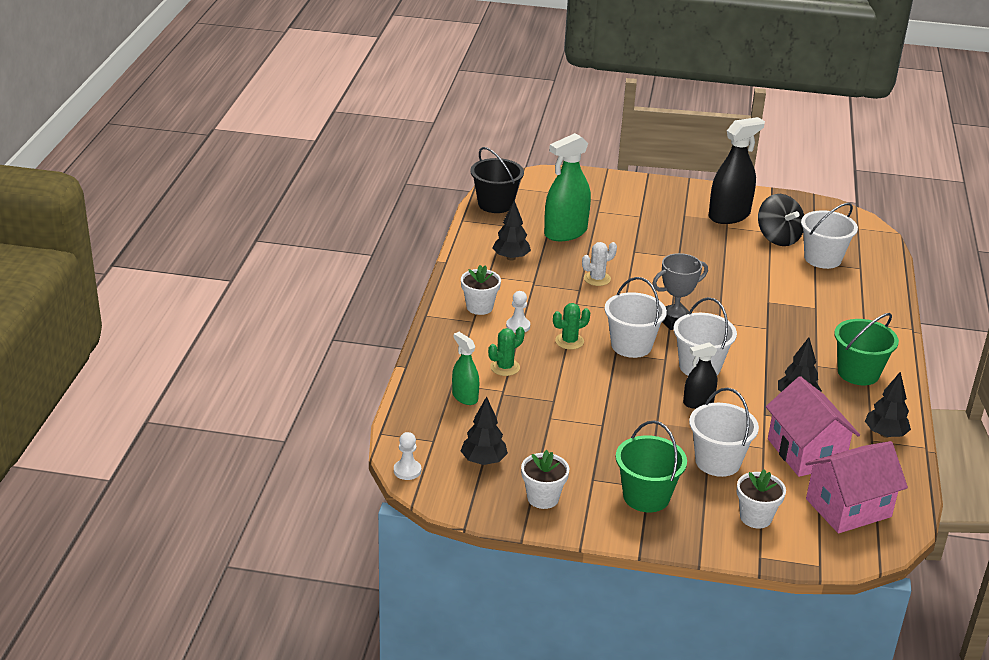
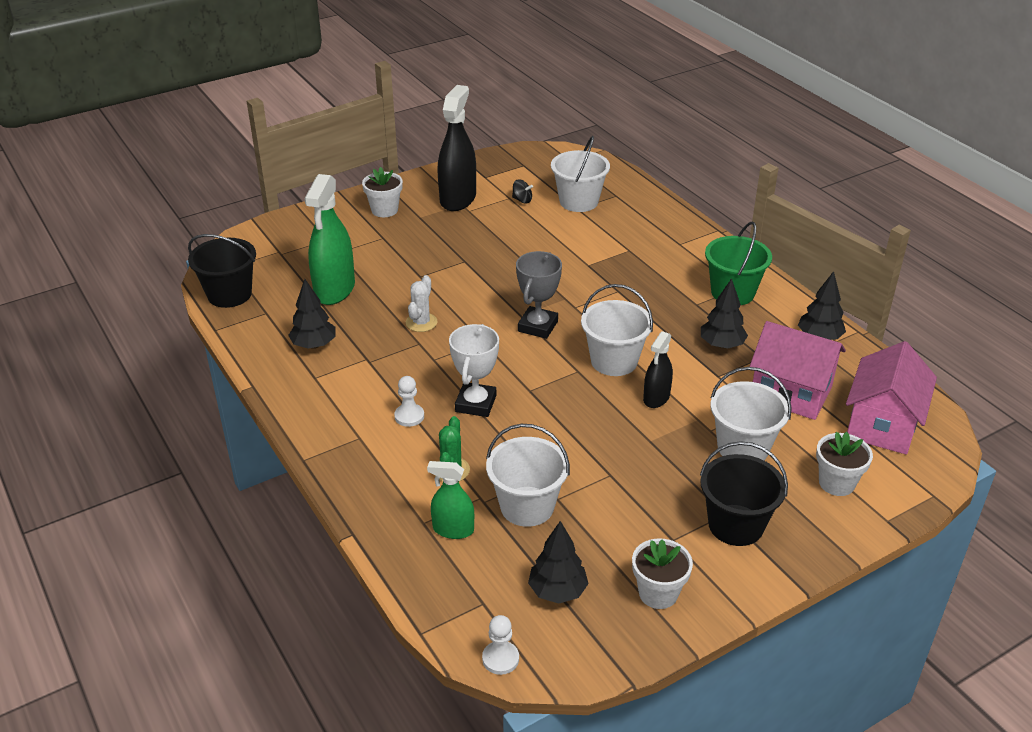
camera: 40 degrees left, 5 degrees up
white flower pot [461,265,501,315] -> white flower pot moved to [362,167,403,217]
green cactus [553,303,590,349] -> white trophy [449,324,499,417]
white bucket [605,277,667,358] -> white bucket moved to [486,424,570,527]
green bucket [616,421,687,512] -> black bucket [700,441,788,546]
black spinning top [758,194,804,246] -> black spinning top [512,179,533,203], size x0.45

